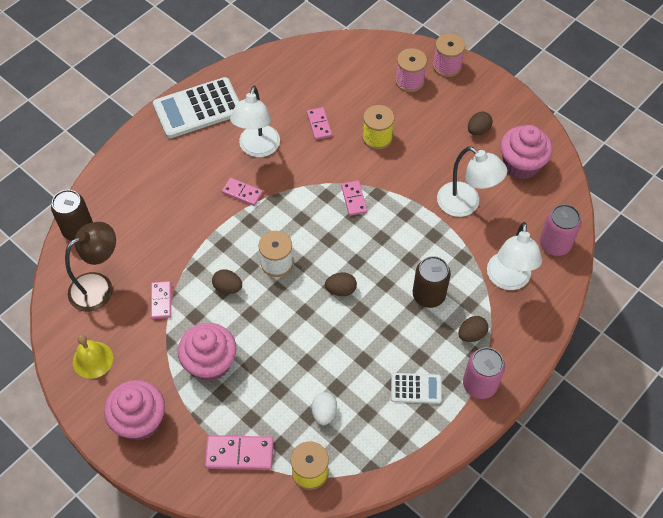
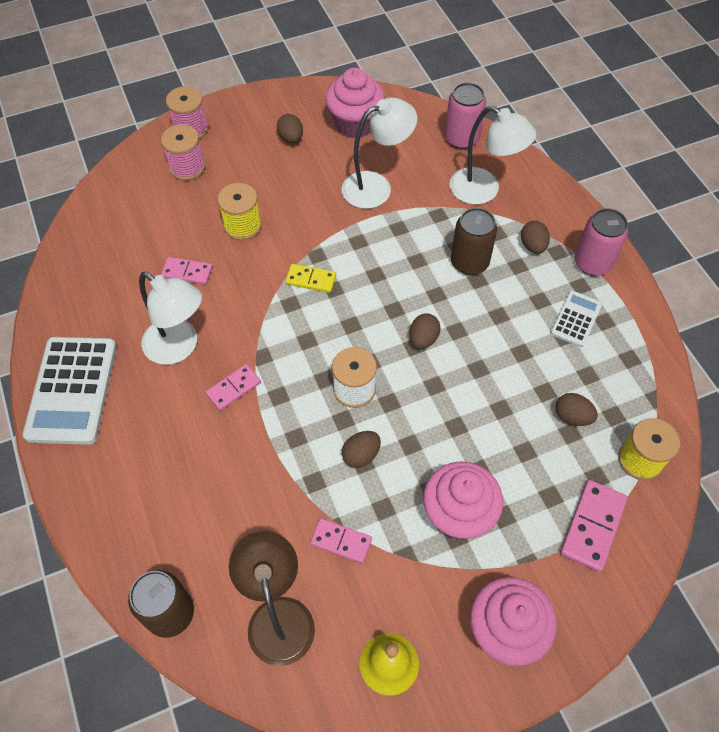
camera: 65 degrees left, 0 degrees up
white egg [312,392,337,425] -> brown egg [555,393,598,426]
pink domino [341,181,367,216] -> yellow domino [285,264,336,293]

